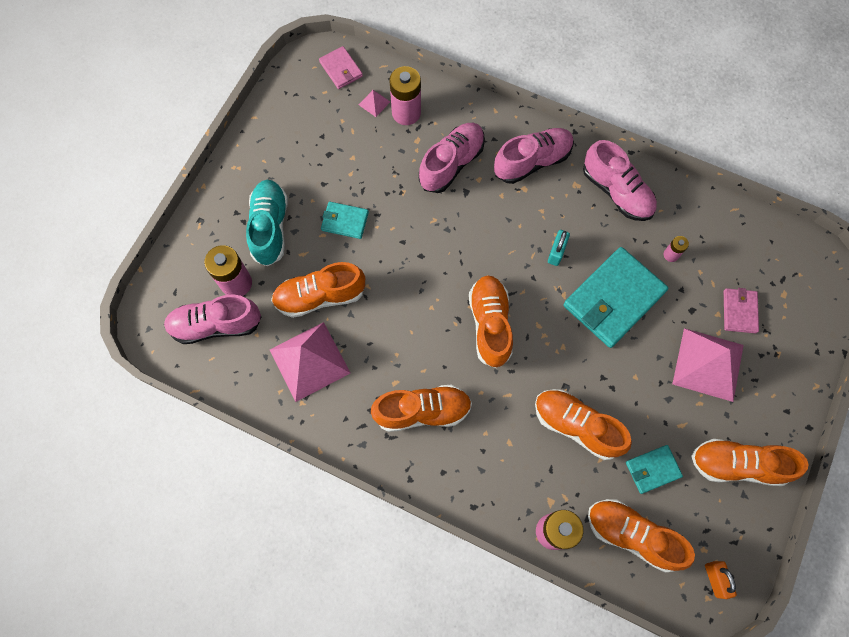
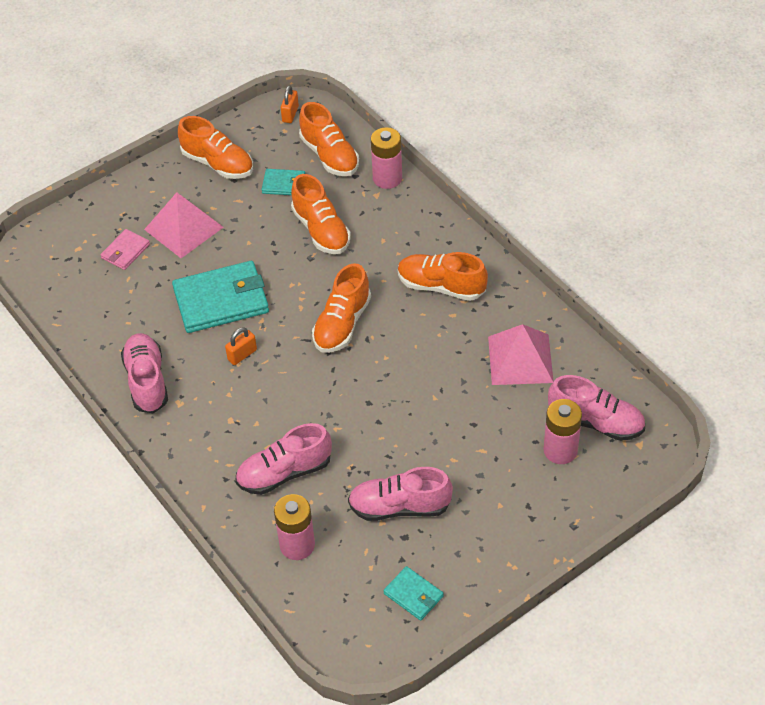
camera: 150 degrees left, 20 degrees down
turquoise shoe [246,180,288,266] -> none
orange shoe [271,262,365,318] -> none
pink wallet [319,46,363,89] -> none
turquoise wallet [321,202,369,239] -> turquoise wallet moved to [383,566,444,621]
pink pyramid [359,90,390,117] -> none
pink shoe [494,128,574,184] -> pink shoe moved to [348,467,453,521]
turquoise padlock [548,230,570,266] -> orange padlock [225,327,257,365]
pink battery [664,236,689,262] -> none

